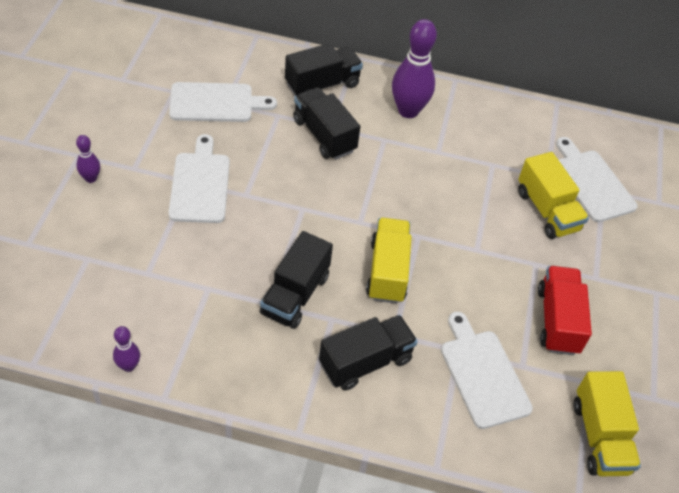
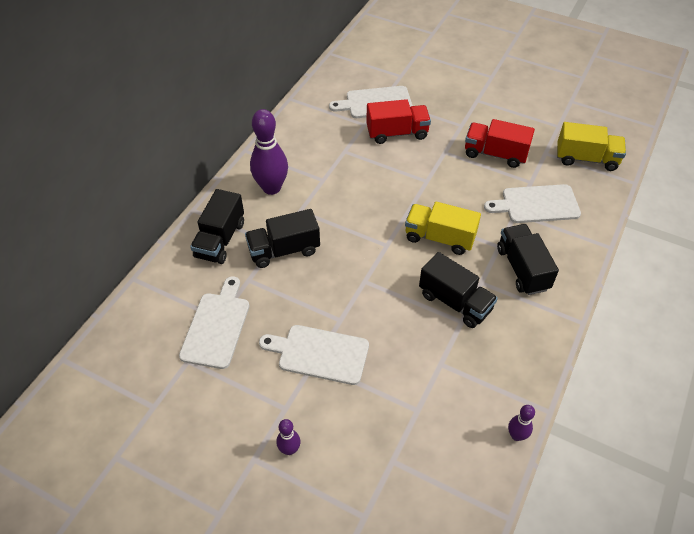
camera: 70 degrees left, 0 degrees up
black truck [285,43,363,96] -> black truck turned 150 degrees counterclockwise [190,189,244,264]
yellow truck [518,152,589,239] -> red truck [366,99,431,144]

